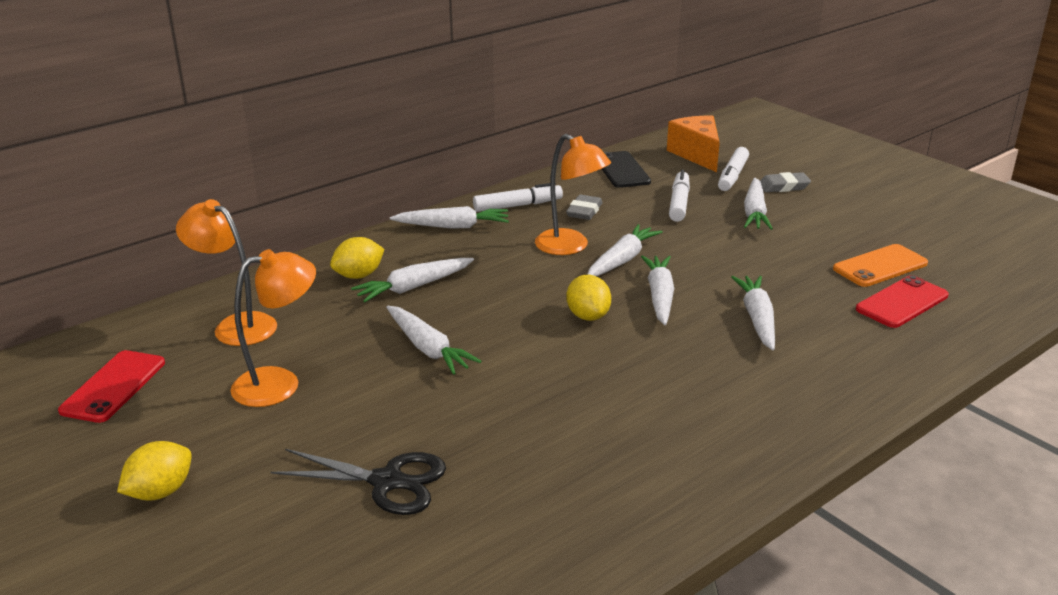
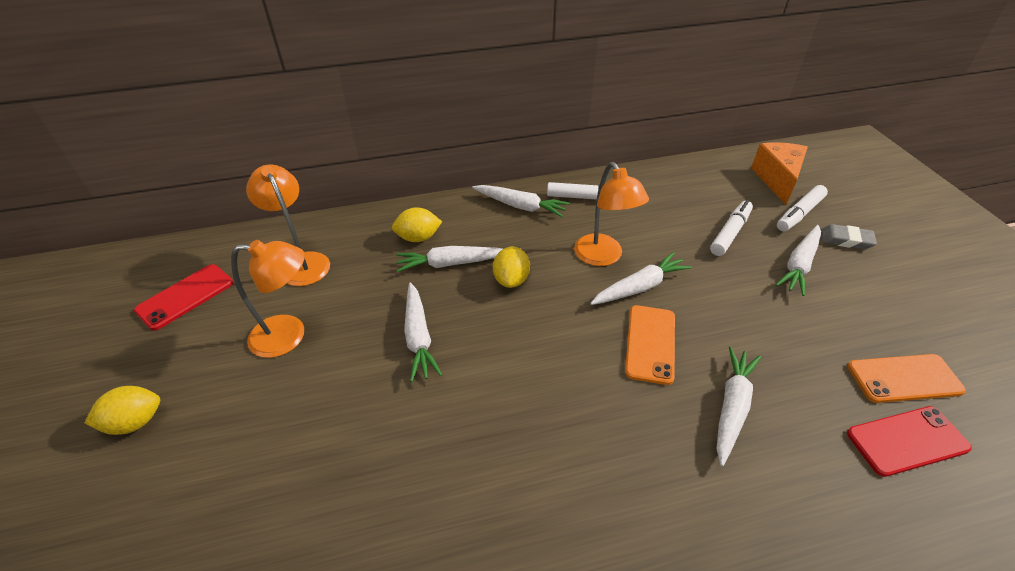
camera: 25 degrees right, 15 degrees up
black scissors [271,449,446,515] -> none
grey eraser [566,195,603,220] -> none
yellow lemon [566,275,611,321] -> yellow lemon moved to [493,247,530,288]
black phone [602,151,651,188] -> none
white carrot [641,255,674,325] -> orange phone [625,305,675,385]

